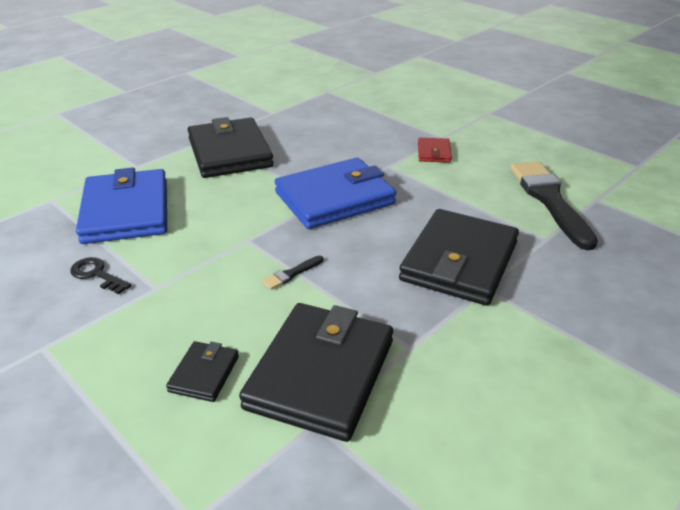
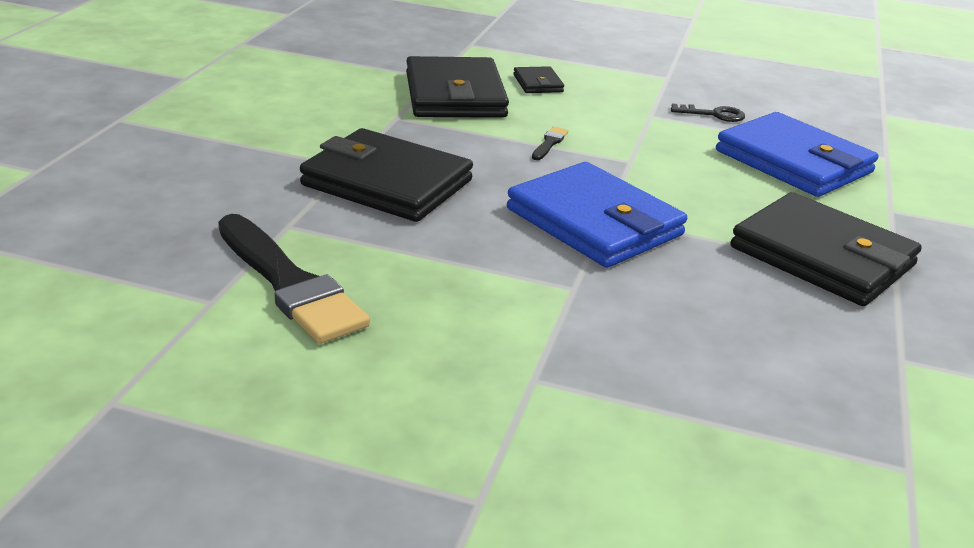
camera: 150 degrees right, 5 degrees down
blue wallet [275,158,396,229] -> blue wallet turned 75 degrees counterclockwise [507,162,687,268]
black wallet [399,209,519,306] -> black wallet turned 60 degrees counterclockwise [300,128,473,222]
red wallet [418,138,452,163] -> none

